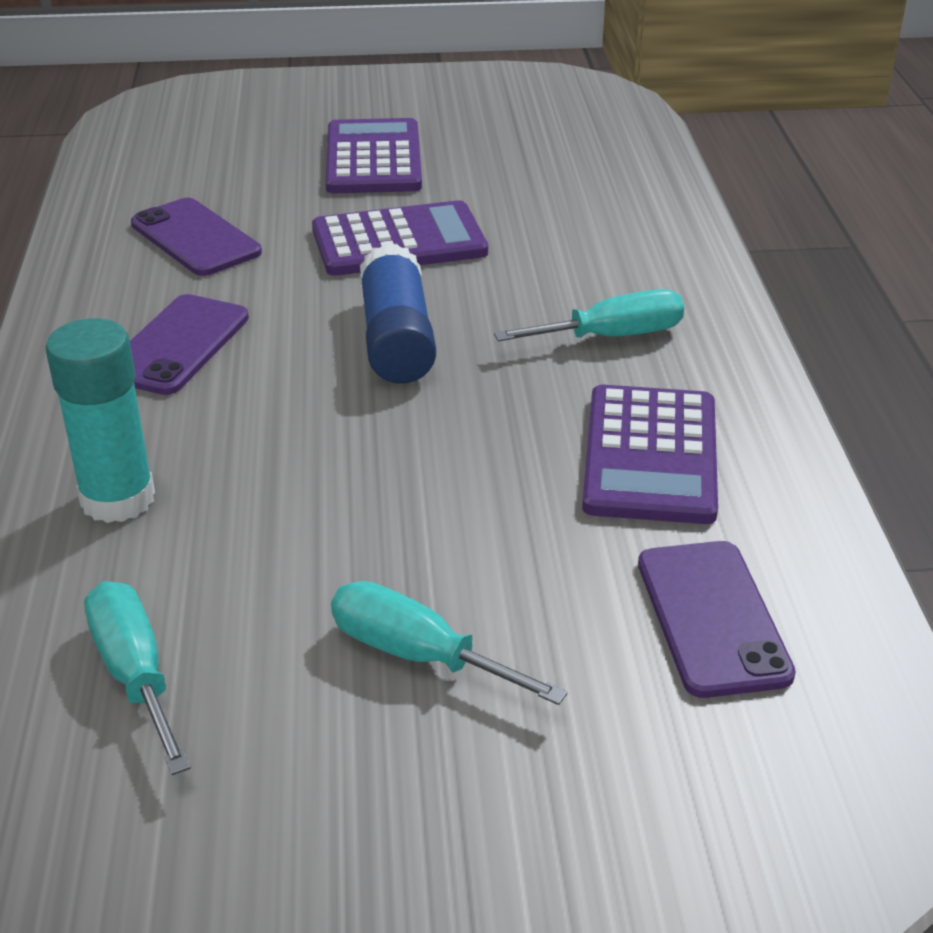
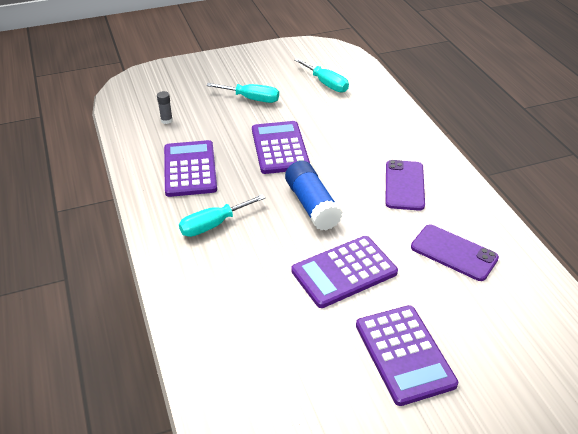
camera: 165 degrees right, 5 degrees up
turquoise glue stick [45,318,155,523] -> none
purple phone [638,541,796,698] -> grey glue stick [157,91,173,124]
none -> purple calculator [252,121,310,174]

